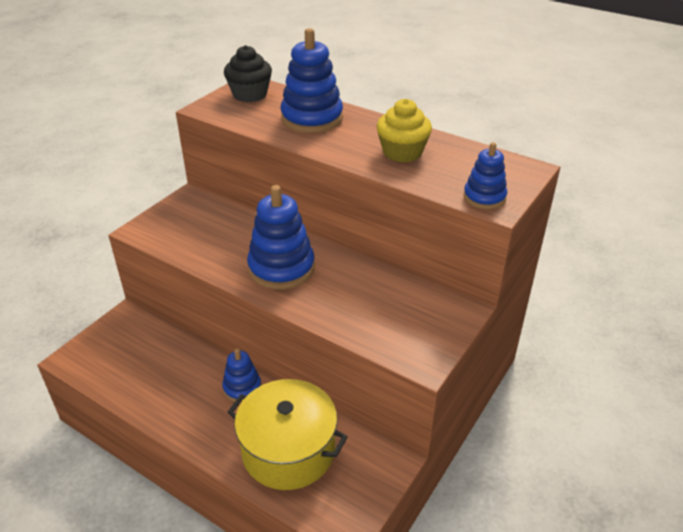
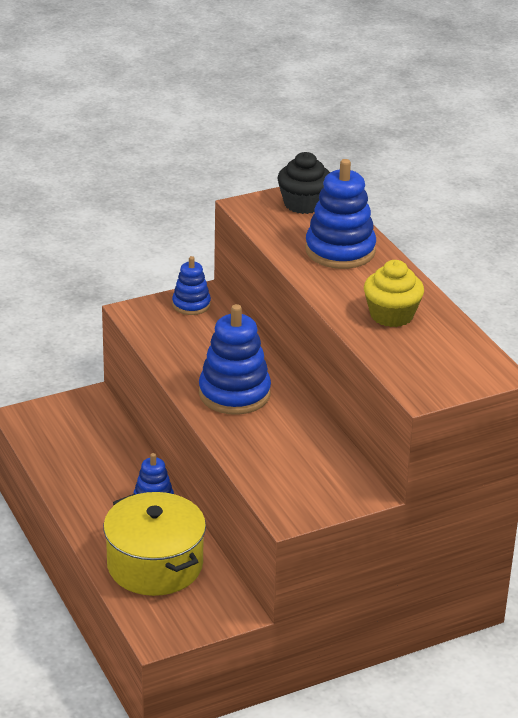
camera: 30 degrees right, 5 degrees down
blue stacking toy [464,142,507,209] -> blue stacking toy moved to [172,256,211,315]

